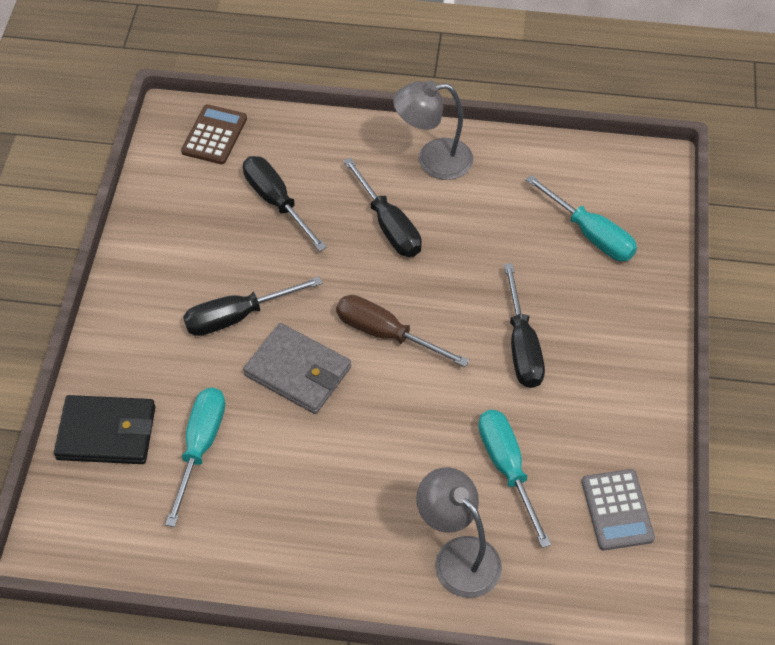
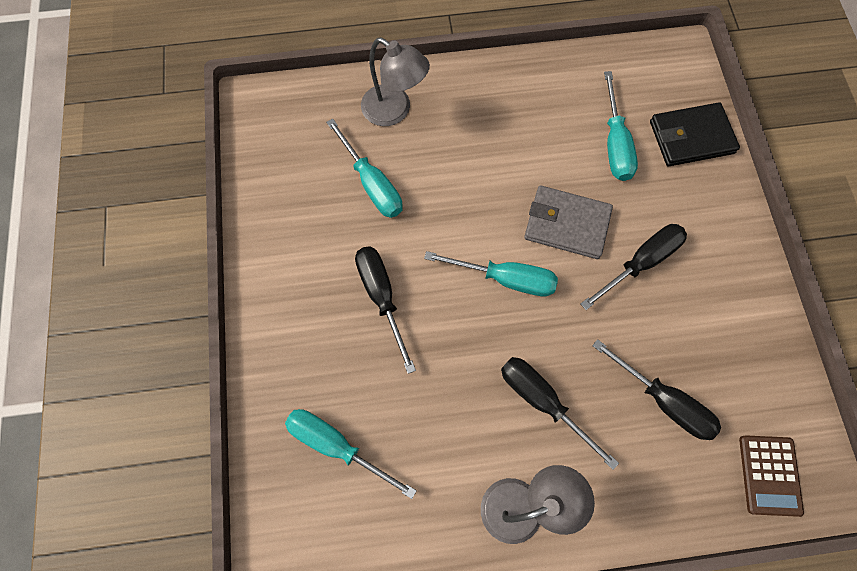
camera: 165 degrees right, 15 degrees up
brown screwdriver [336,295,469,367] -> turquoise screwdriver [424,251,558,296]
grey calculator [582,469,655,550] -> none

